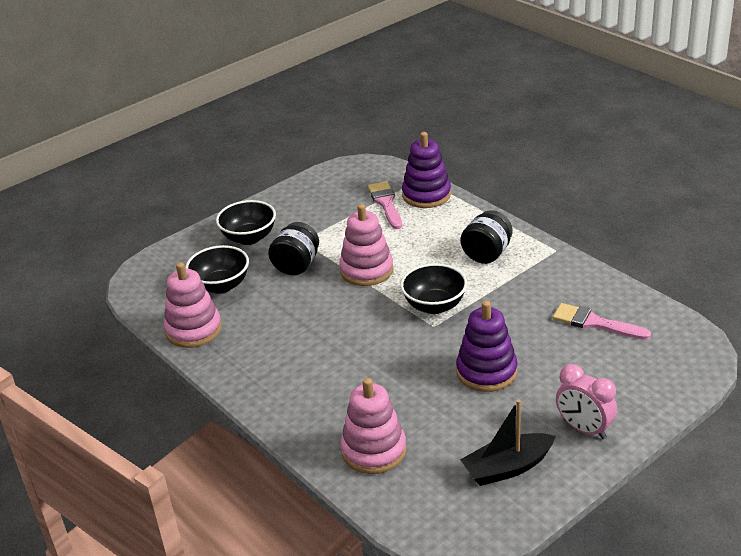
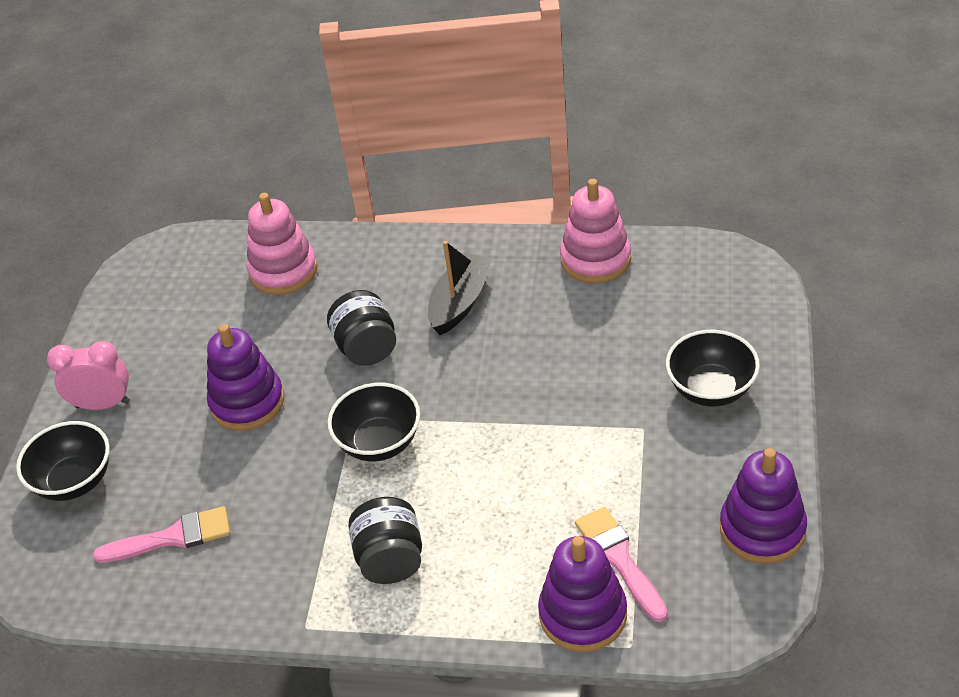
camera: 140 degrees right, 10 degrees up
black bowl [185,245,249,294] -> black bowl moved to [16,421,110,501]
black jar [268,222,319,275] -> black jar moved to [327,290,396,366]
pink stacking toy [339,204,393,286] -> none
pink brush [368,181,402,229] -> pink brush turned 150 degrees counterclockwise [575,507,668,622]
black boat [460,399,556,486] -> black boat moved to [428,241,492,335]
none -> purple stacking toy [720,448,807,564]

